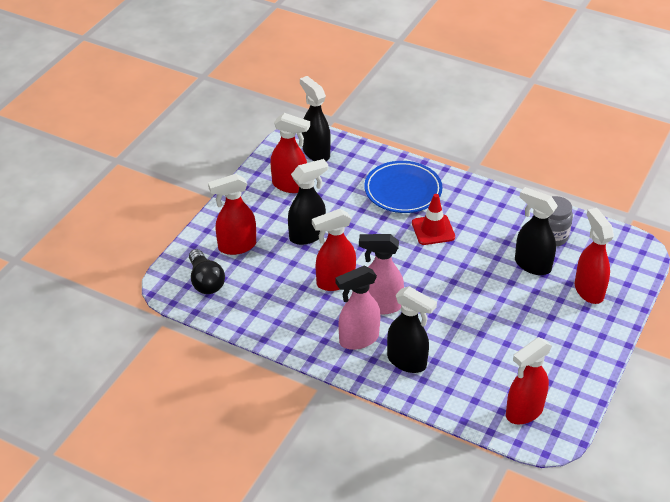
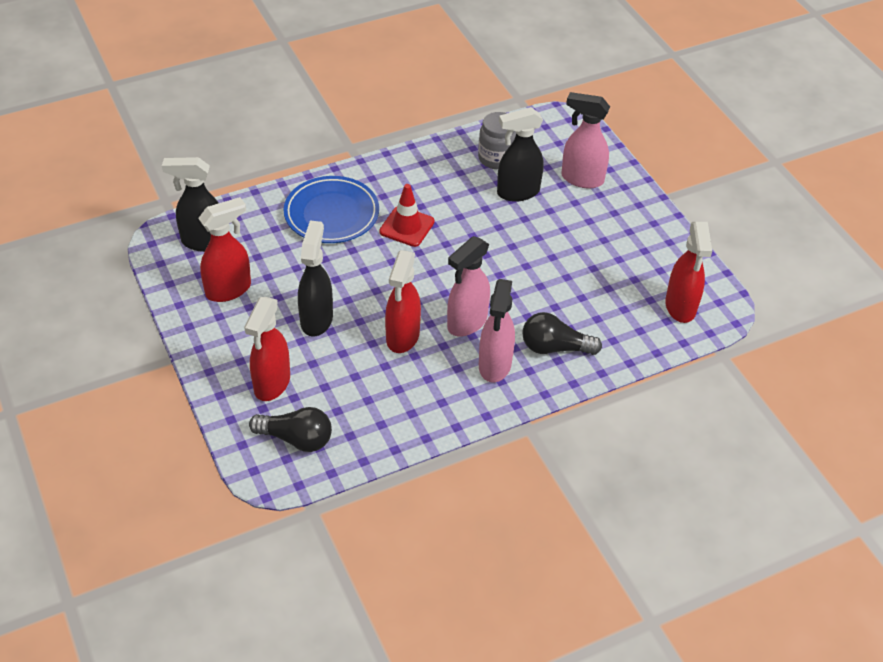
camera: 55 degrees left, 5 degrees up
black spray bottle [387,286,437,373] -> black light bulb [522,312,602,355]
red spray bottle [575,208,614,304] -> pink spray bottle [561,92,610,188]

